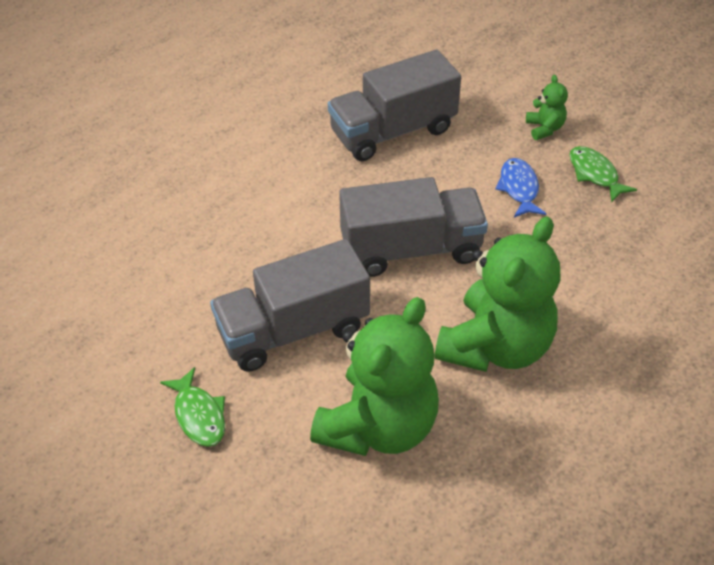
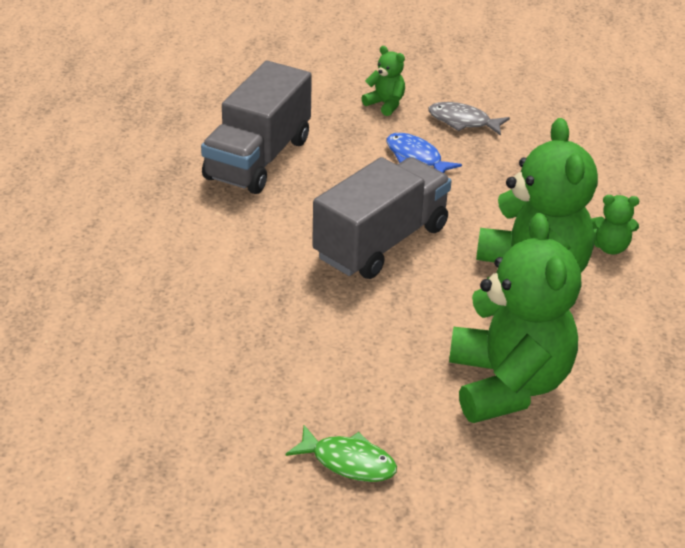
camera: 40 degrees left, 10 degrees down
grey truck [210,239,370,372] -> none
green fish [569,146,637,202] -> grey fish [428,102,510,136]
none -> green teddy bear [591,195,639,254]

